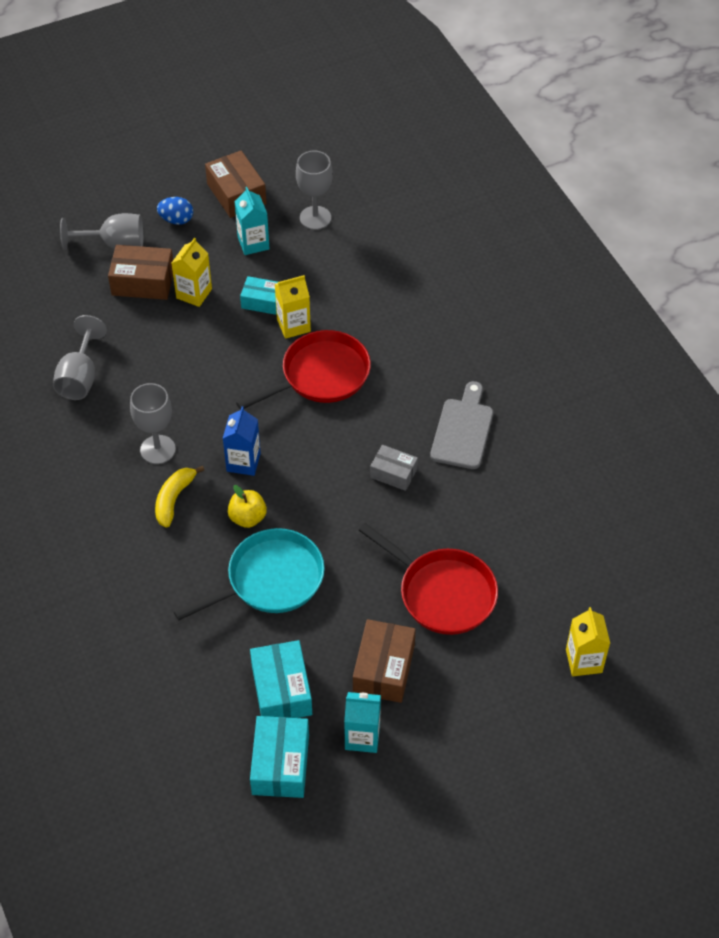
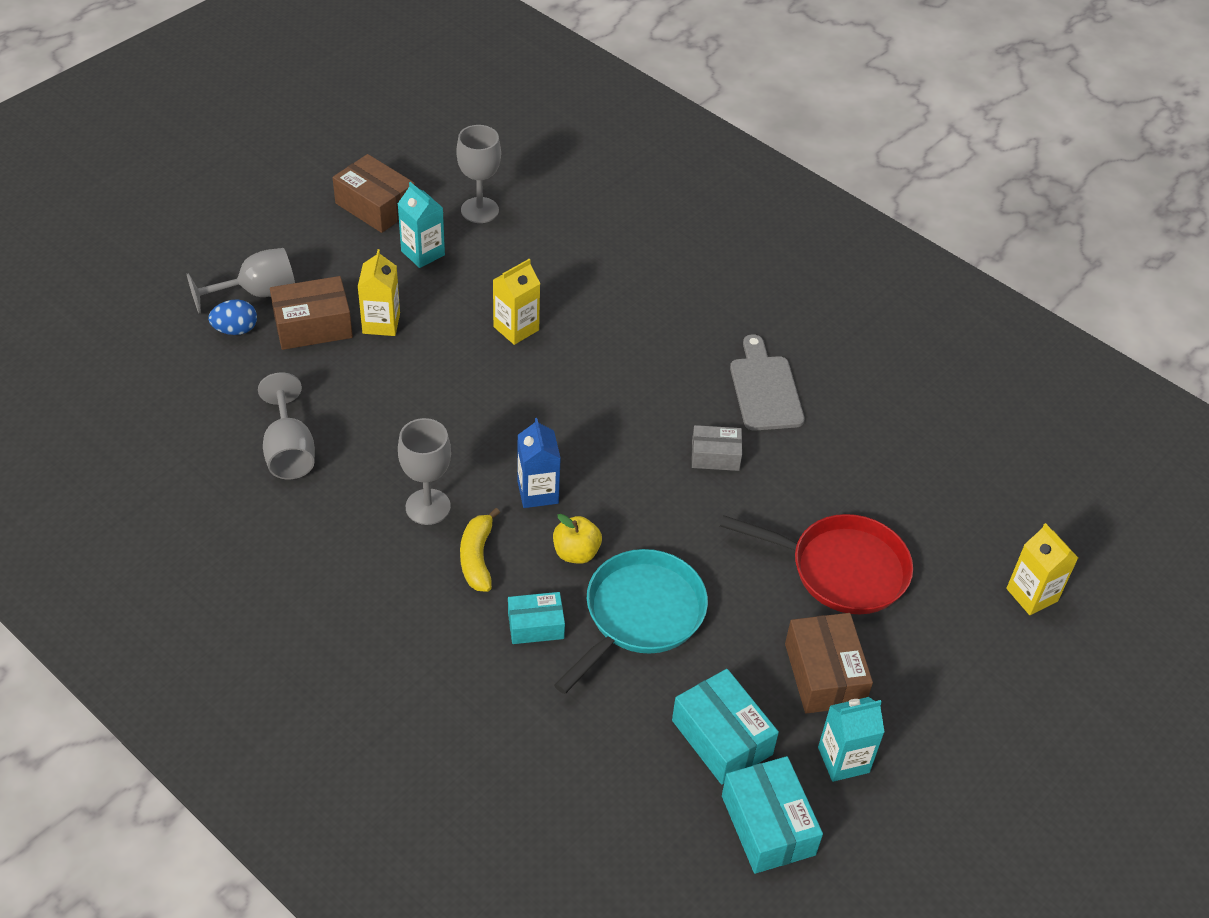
camera: 25 degrees left, 5 degrees down
blue egg [157,197,193,225] -> blue egg moved to [208,299,257,335]
red pan [236,330,371,410] -> none
turquoise box [240,276,278,315] -> turquoise box moved to [508,592,565,644]

